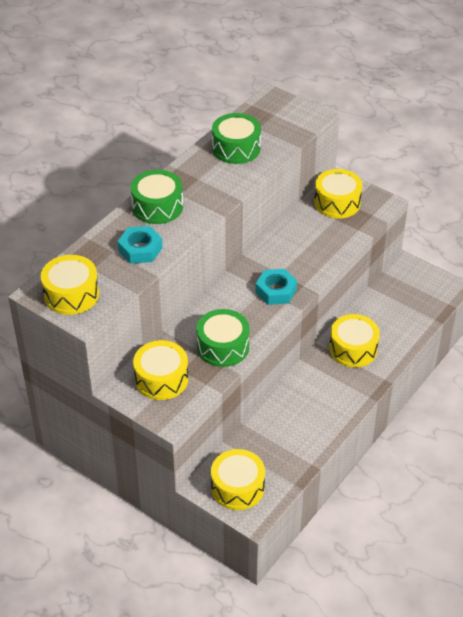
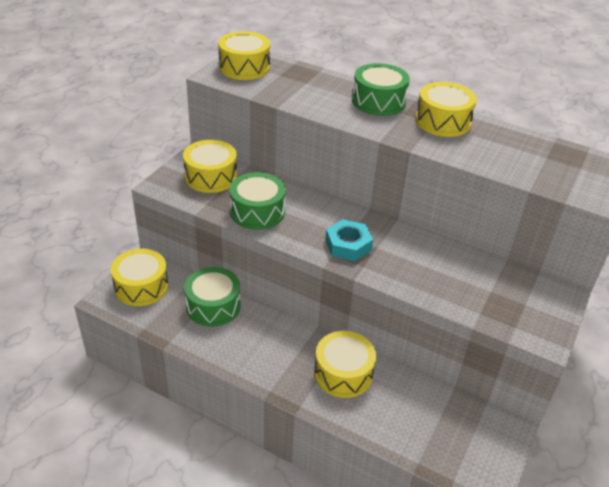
camera: 80 degrees right, 5 degrees down
turquoise nut [118,226,163,264] -> none
green drum [212,113,261,164] -> green drum moved to [184,267,241,327]
yellow drum [314,169,363,219] -> yellow drum moved to [415,82,477,137]

